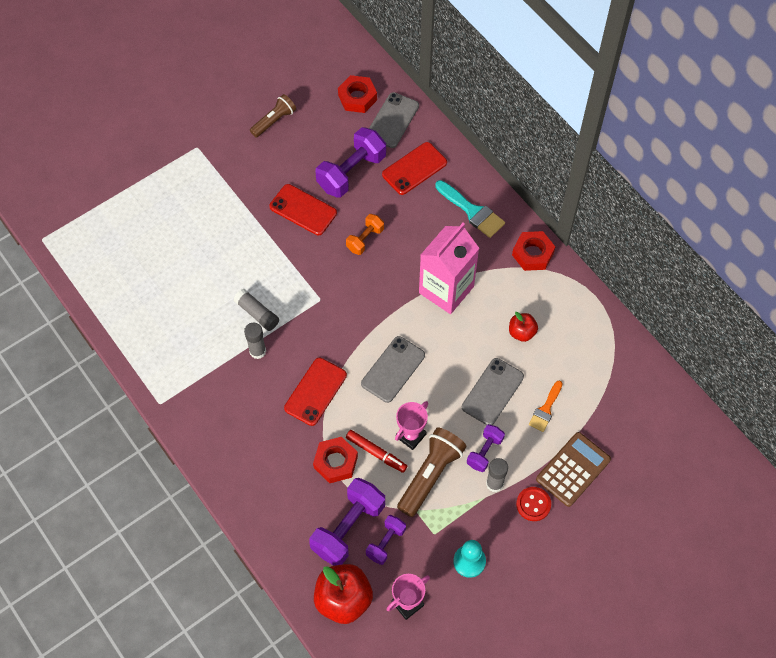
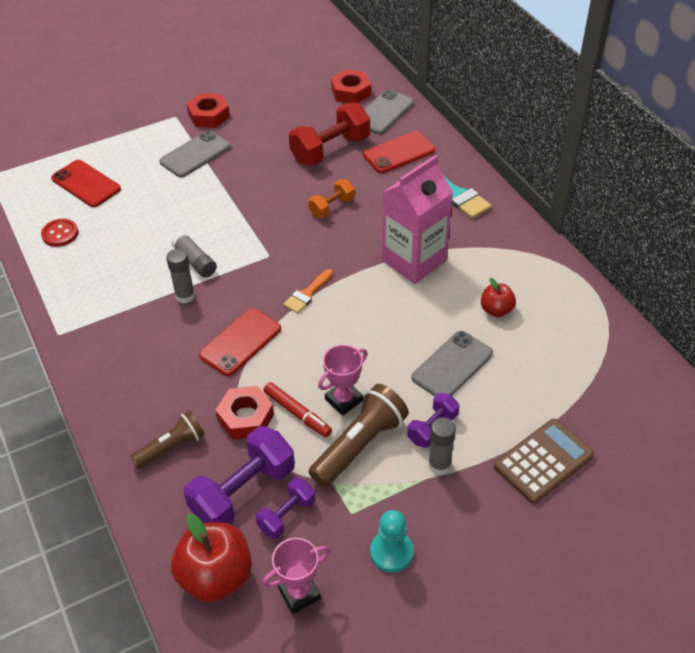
camera: 10 degrees right, 15 degrees down
brown flashlight [250,94,296,137] -> brown flashlight moved to [130,411,205,469]
red phone [269,184,337,235] -> red phone moved to [51,160,121,207]
purple dumbbell [316,127,386,198] -> red dumbbell [289,103,370,166]
grey phone [361,336,425,403] -> grey phone moved to [159,130,230,177]
red nut [512,231,555,271] -> red nut moved to [187,93,230,128]
red button [516,487,551,521] -> red button moved to [41,219,78,247]
orange brush [529,381,563,432] -> orange brush moved to [283,269,333,313]

